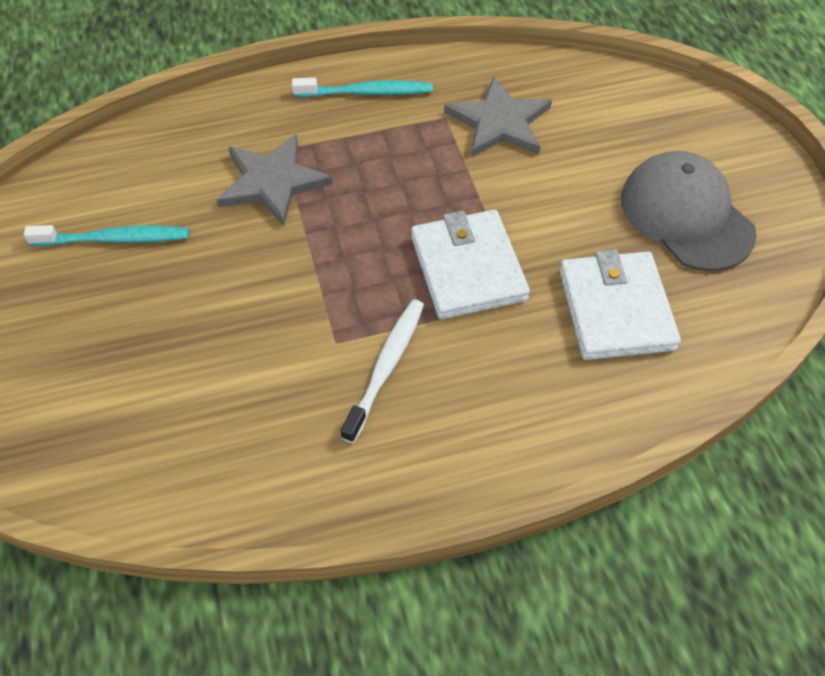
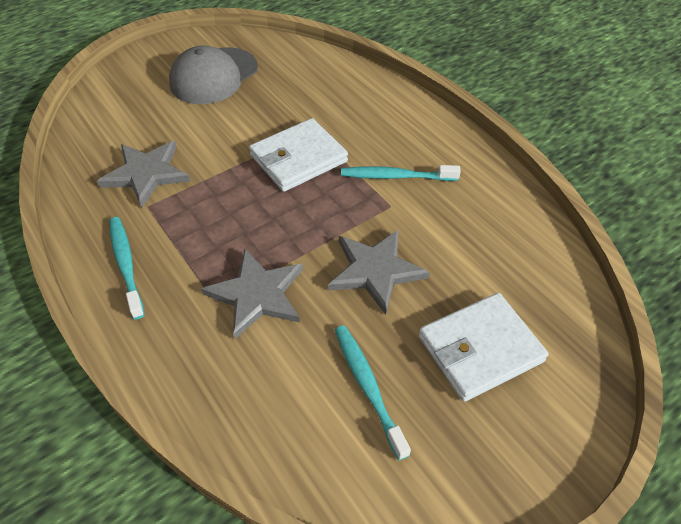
camera: 110 degrees left, 5 degrees down
white toothbrush [340,299,424,443] -> turquoise toothbrush [341,165,461,181]
white wallet [559,249,681,360] -> white wallet moved to [419,293,548,402]
none -> grey star [328,230,430,315]

